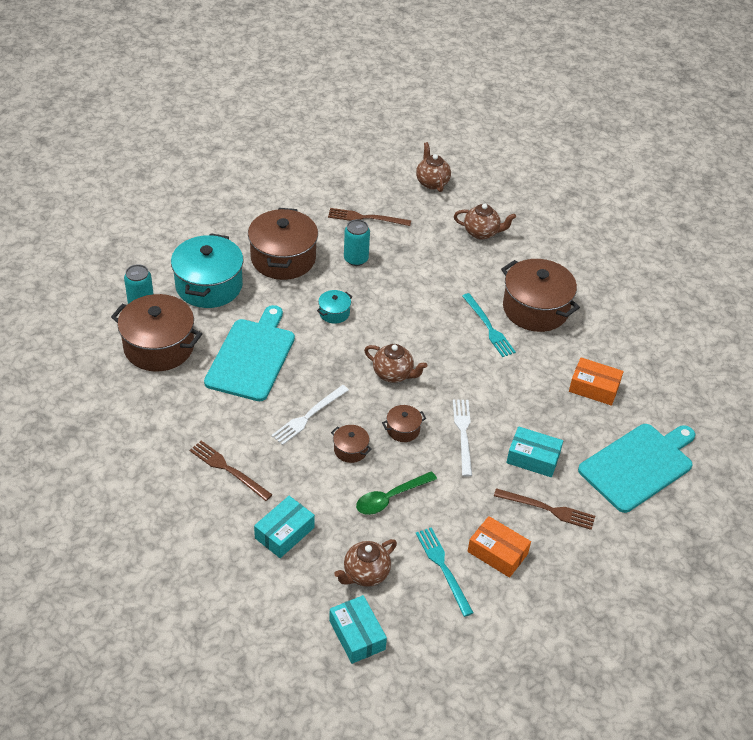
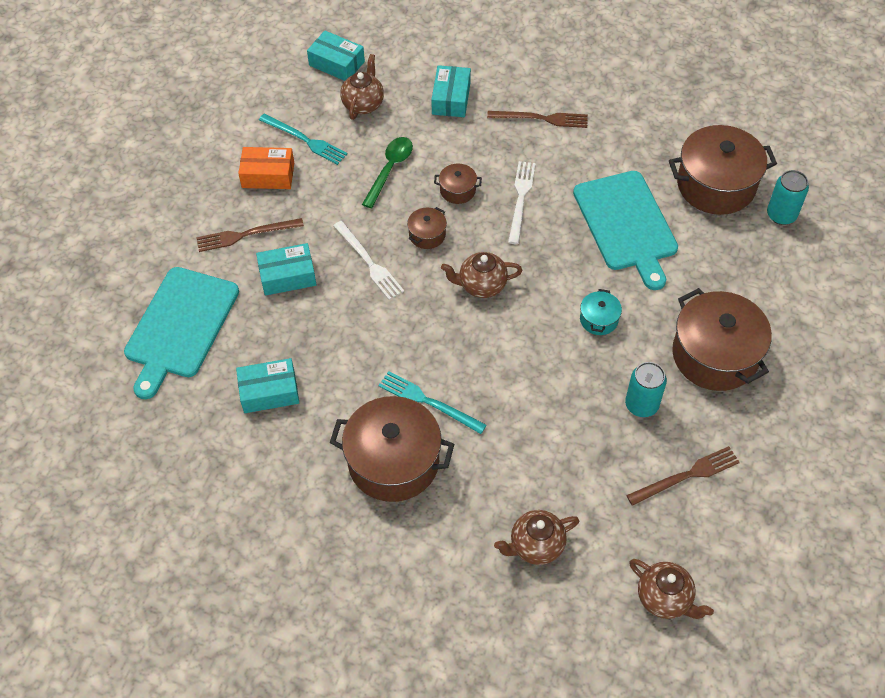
camera: 150 degrees right, 10 degrees up
turquoise pot [171,233,243,308] -> none
orange box [569,357,624,406] -> turquoise box [236,358,299,413]

